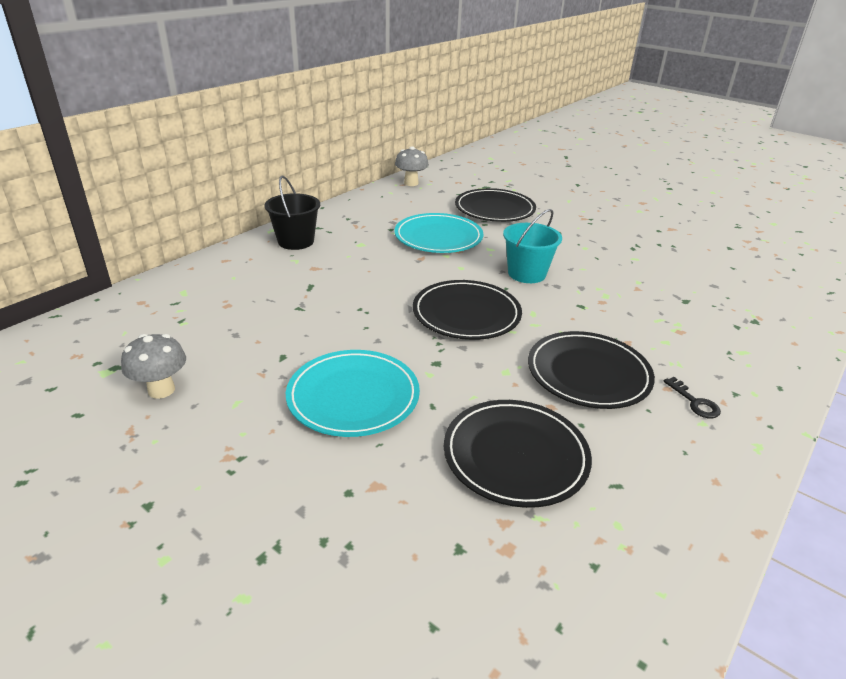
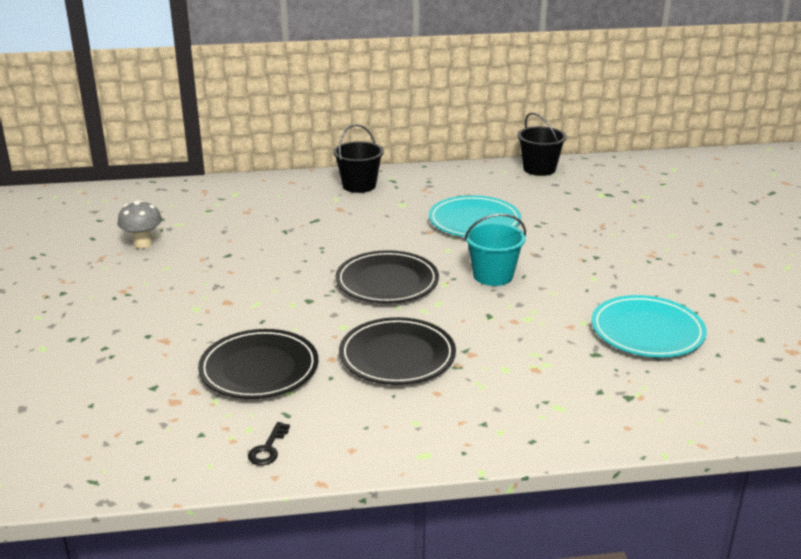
camera: 45 degrees right, 5 degrees down
turquoise plate [286,350,420,437] -> turquoise plate moved to [591,295,707,358]
grey mushroom [395,146,429,186] -> black bucket [518,112,567,176]
black plate [455,188,536,222] -> none
black key [663,377,721,418] -> black key moved to [248,422,290,466]

